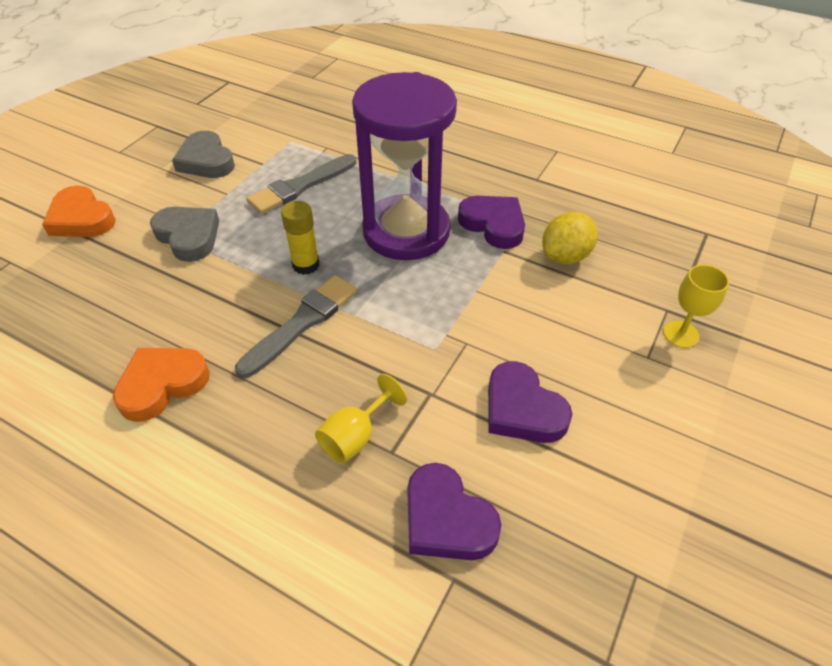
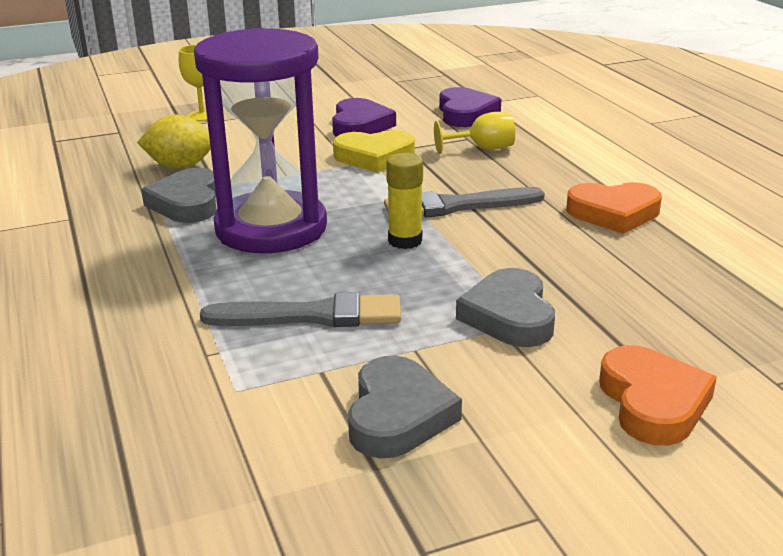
camera: 140 degrees left, 20 degrees down
purple heart [458,196,525,249] -> grey heart [141,168,217,223]
none -> yellow heart [333,130,415,173]

